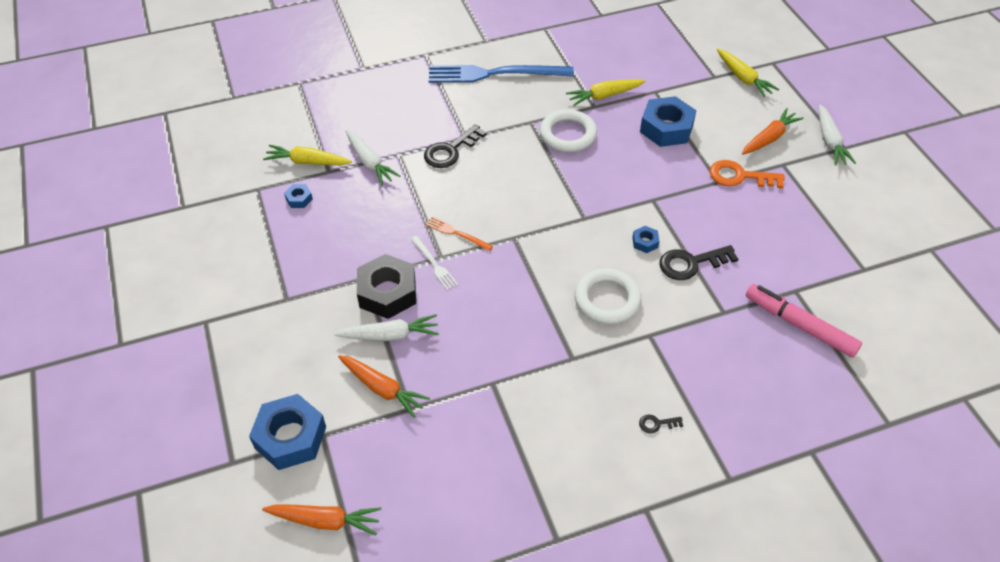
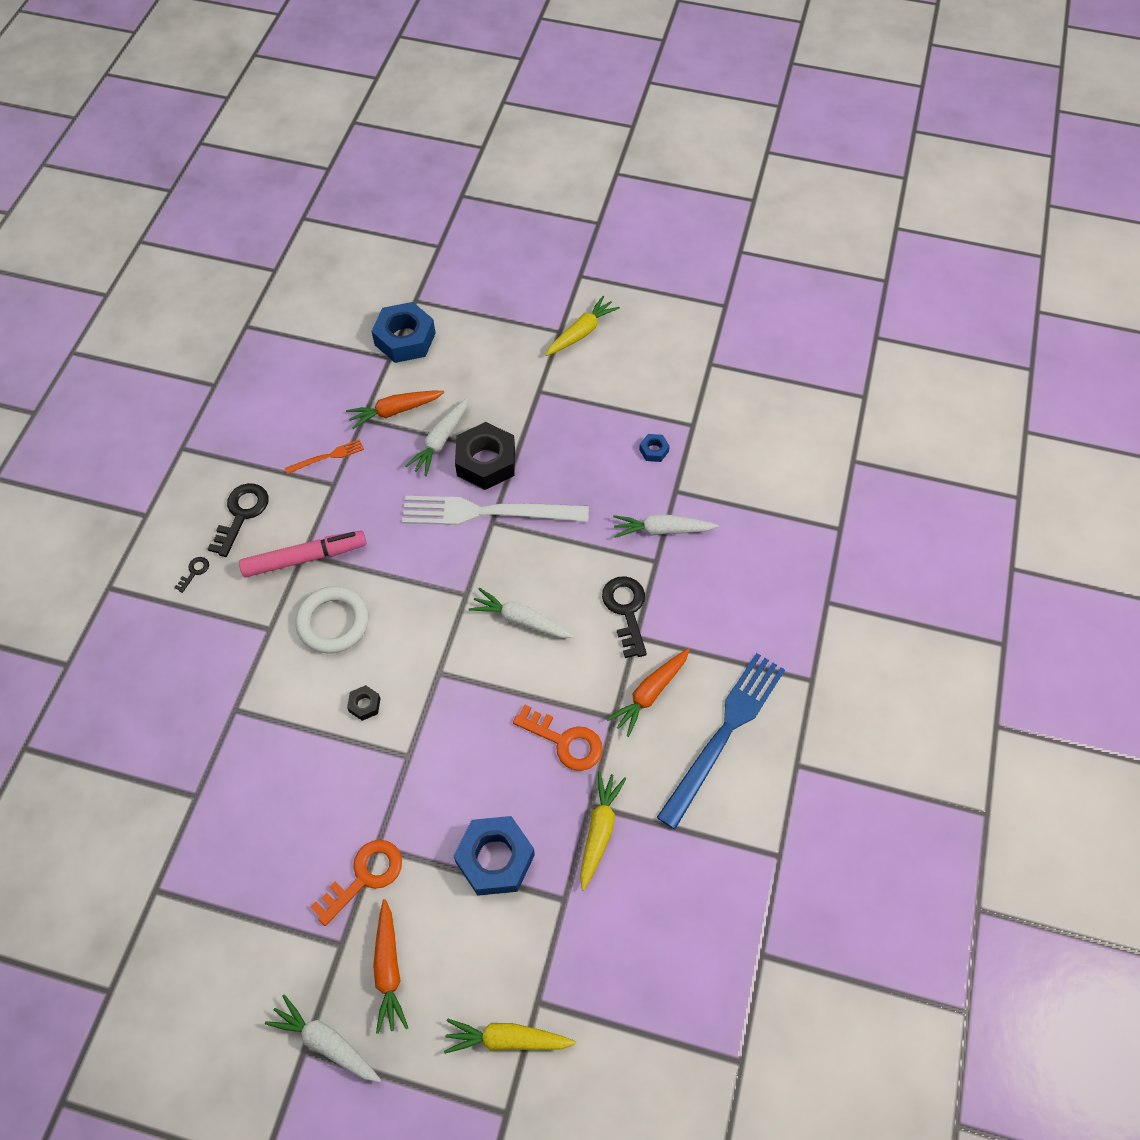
camera: 125 degrees right, 10 degrees up
orange carrot [262,504,381,536] -> orange carrot moved to [607,649,690,737]
yellow carrot [263,145,352,165] -> yellow carrot moved to [545,296,620,356]
white fork [411,236,458,290] -> white fork [402,496,589,525], size x2.27
orange fork [426,216,493,251] -> orange fork moved to [285,439,364,474]
white ring [540,109,597,152] -> orange key [513,705,603,771]
blue nut [632,226,660,253] -> black nut [347,685,381,721]
black key [659,245,738,280] -> black key moved to [208,483,269,557]
pink marker [746,284,862,358] -> pink marker moved to [239,531,366,577]
none -> white carrot [469,588,574,638]

